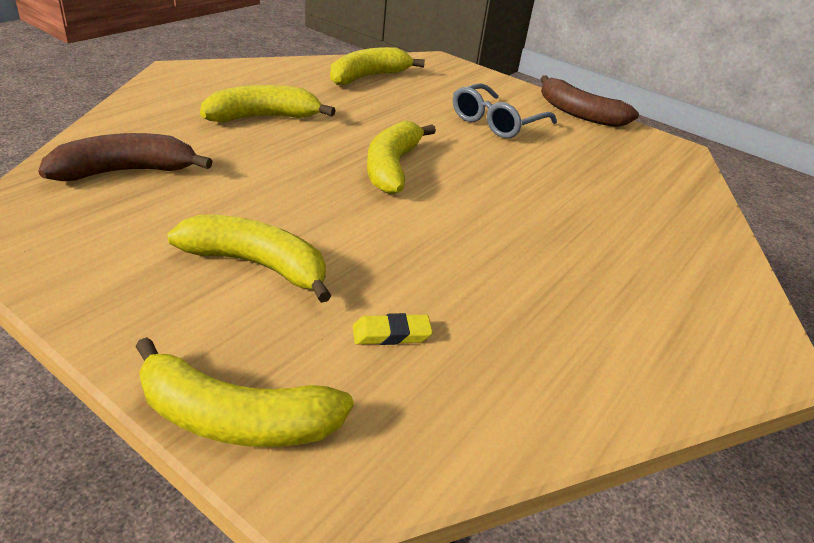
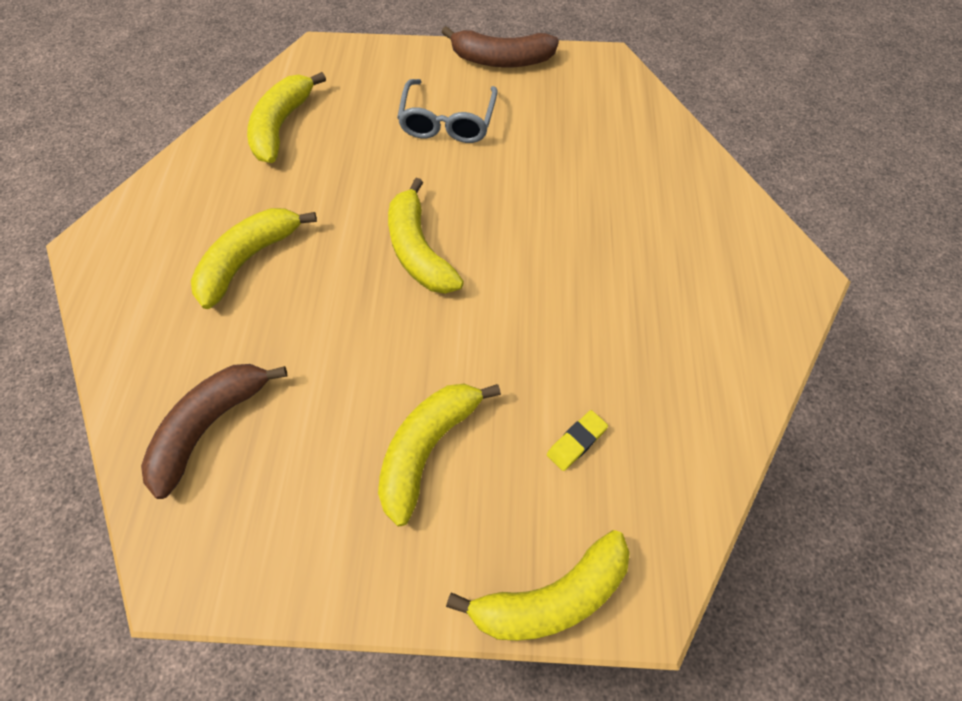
camera: 30 degrees left, 25 degrees up
yellow banana [167,215,332,303] -> yellow banana turned 45 degrees counterclockwise [378,384,501,526]

